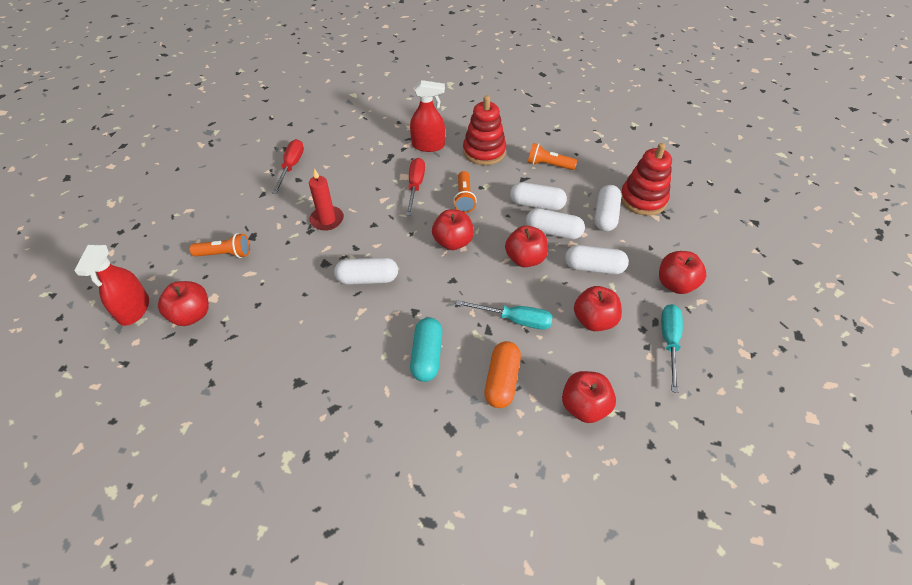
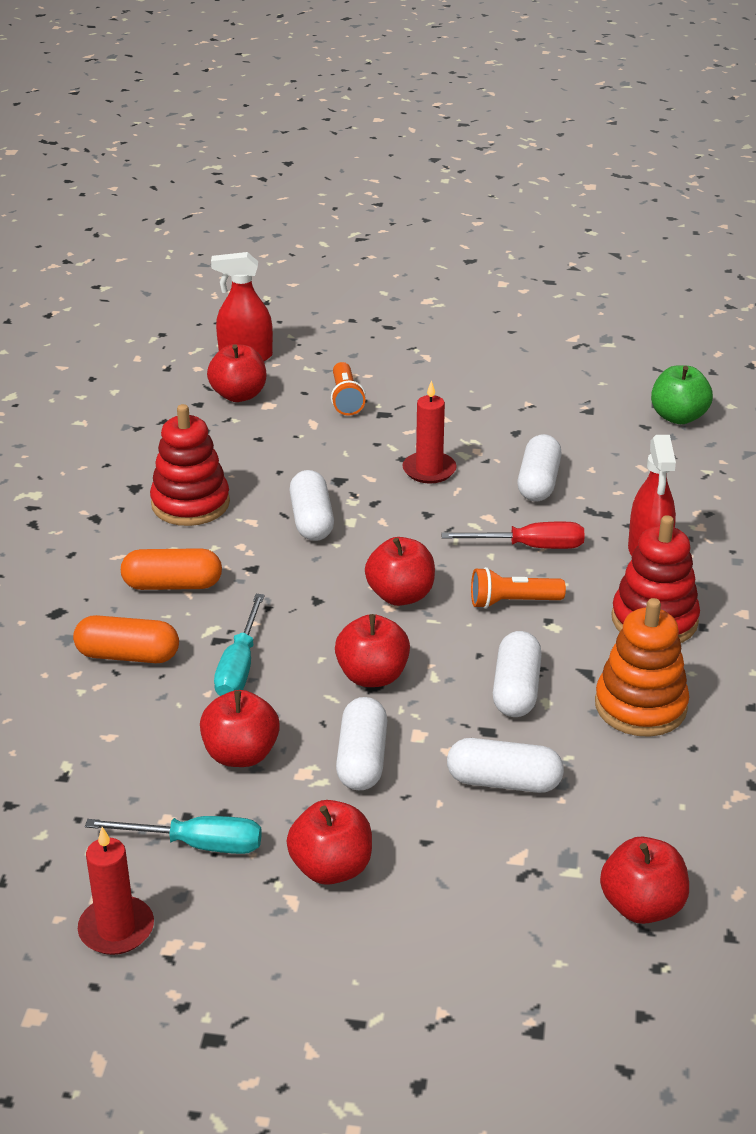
camera: 85 degrees right, 15 degrees down
red screwdriver [272,139,304,194] -> none
turquoise capsule [410,317,442,382] -> orange capsule [121,548,222,590]
white capsule [526,208,585,239] -> white capsule moved to [517,434,562,501]
orange flashlight [528,143,577,170] -> orange stacking toy [595,598,689,737]
red apple [562,371,616,423] -> red apple moved to [600,837,689,924]
red stacking toy [621,143,672,216] -> red stacking toy moved to [150,404,230,526]
none -> red candle [78,827,154,955]
none -> green apple [651,365,713,424]

